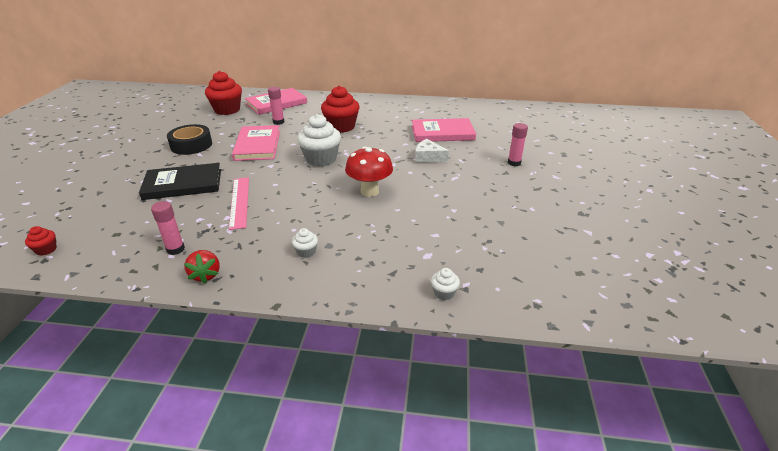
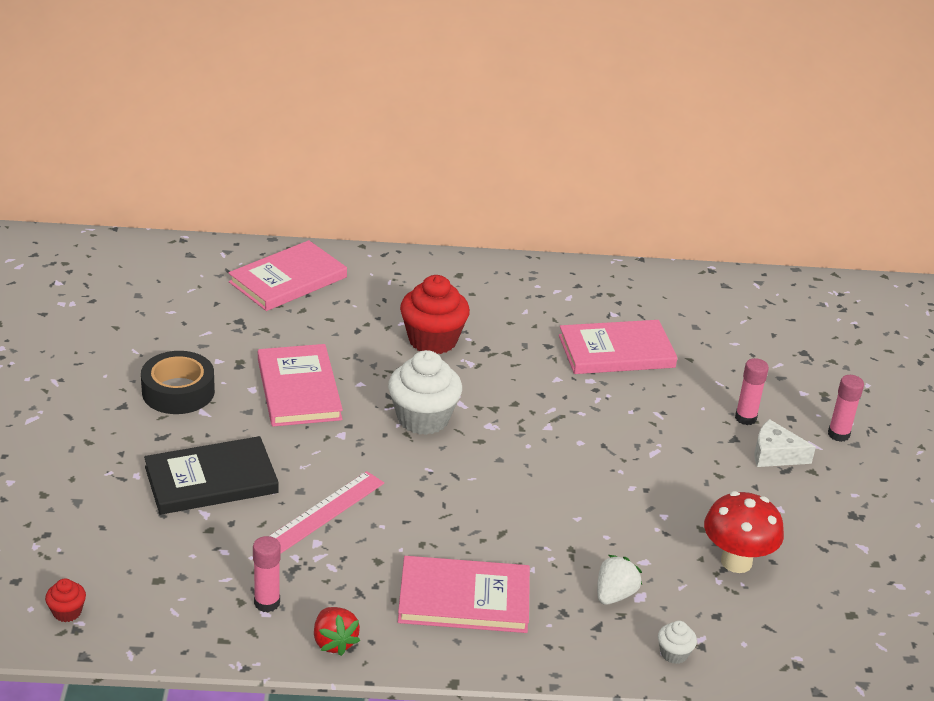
camera: 10 degrees left, 0 degrees up
red cupcake [205,71,242,115] -> none
pink ruler [229,177,249,230] -> pink ruler turned 60 degrees clockwise [270,471,384,553]
pink glue stick [268,87,284,125] -> pink glue stick moved to [828,375,864,442]
white cupcake [292,228,318,258] -> pink book [398,556,530,633]
red mushroom [345,147,393,197] -> red mushroom moved to [704,491,784,573]
white cheese [415,139,449,163] -> white cheese moved to [754,419,816,467]
none -> white strawberry [597,555,642,605]

